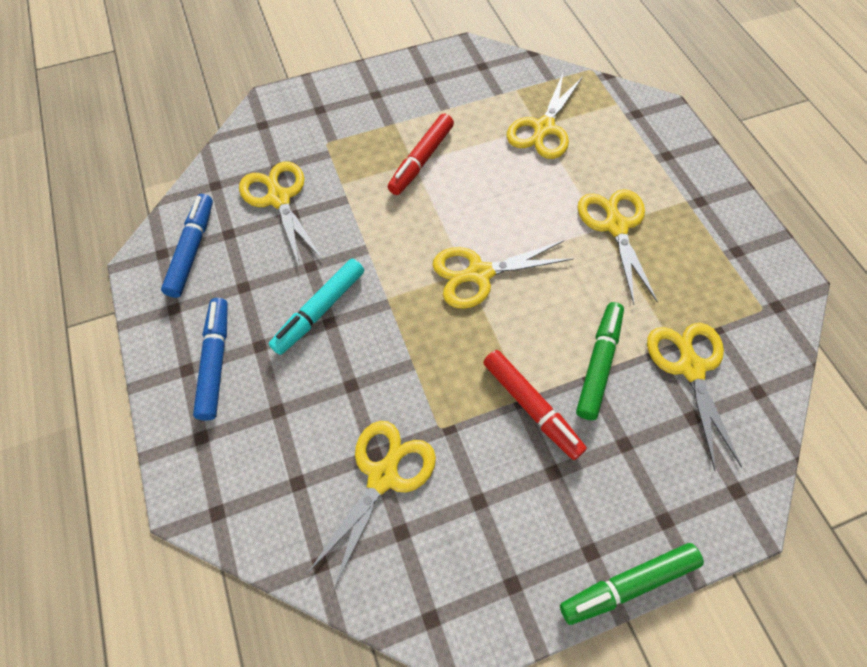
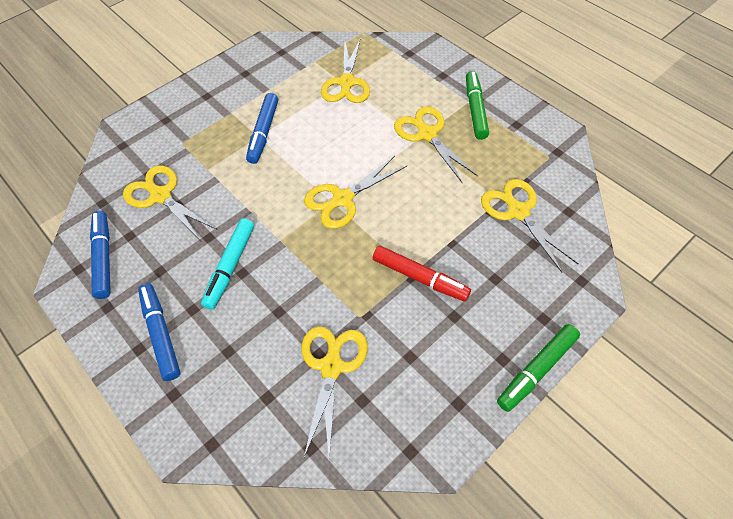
camera: 20 degrees left, 5 degrees down
red marker [388,113,454,195] -> blue marker [246,93,278,164]
green marker [576,302,624,420] -> green marker moved to [466,71,489,140]

